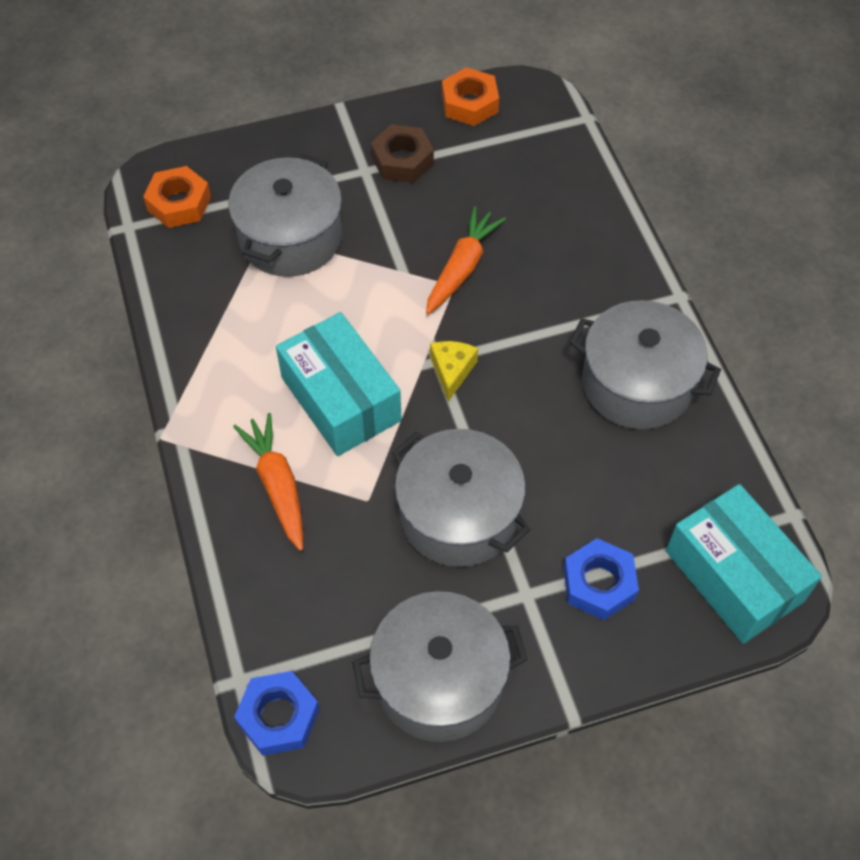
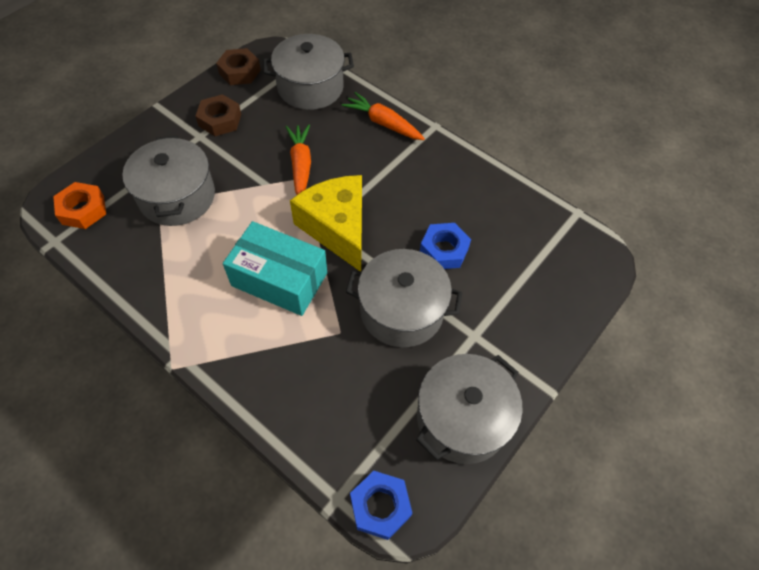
camera: 35 degrees left, 0 degrees up
orange carrot [233,413,303,551] -> orange carrot moved to [342,92,425,140]
yellow cheese [430,341,478,401] -> yellow cheese [290,175,362,272], size x2.25
orange nut [442,67,499,126] -> brown nut [216,48,261,85]
blue nut [563,538,639,620] -> blue nut moved to [420,223,471,269]
grey pot [569,300,721,430] -> grey pot moved to [263,34,354,110]
turquoise box [666,484,822,644] -> none

